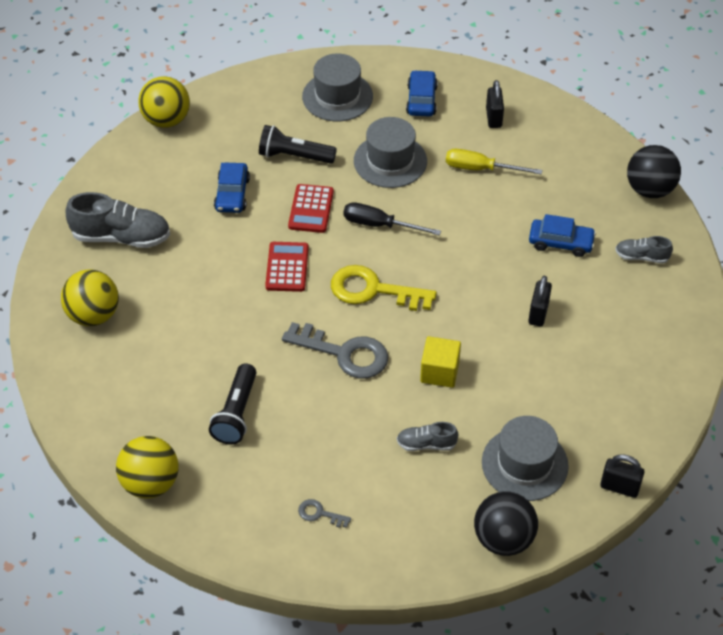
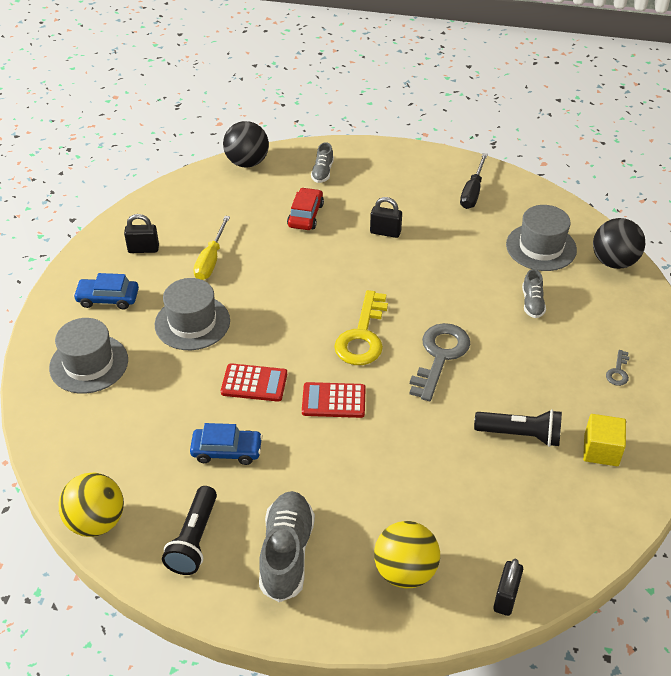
camera: 90 degrees left, 5 degrees down
yellow ball [116,436,179,498] -> none
black flashlight [259,125,337,164] -> black flashlight moved to [162,486,217,575]
black screwdriver [343,202,441,236] -> black screwdriver moved to [460,153,488,209]
yellow cube [420,336,461,388] -> yellow cube moved to [583,414,626,466]
blue car [529,214,596,257] -> red car [287,187,324,230]
black padlock [600,454,645,498] -> black padlock moved to [493,559,523,616]

